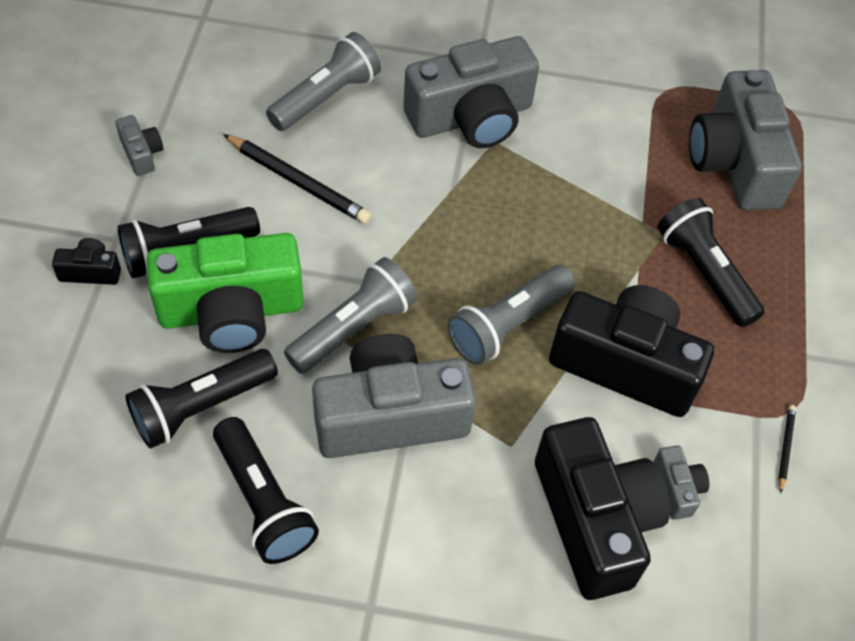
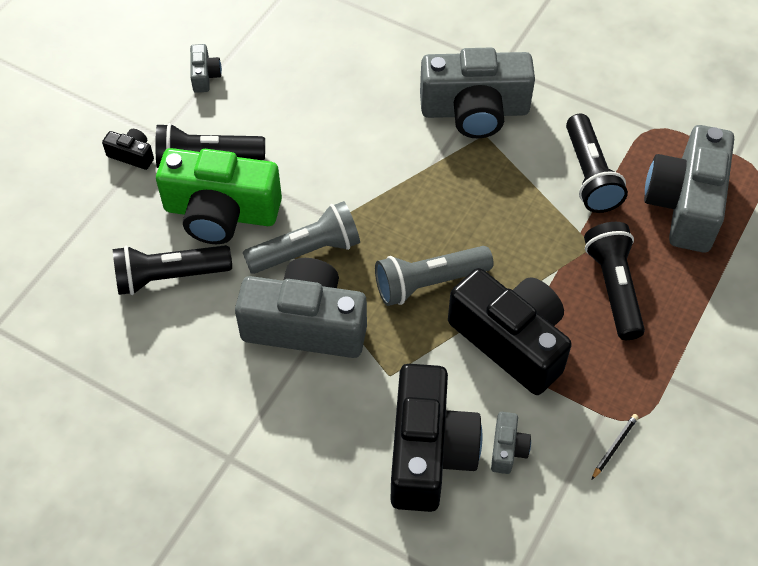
camera: 25 degrees right, 0 degrees up
black flashlight [213,417,319,564] -> black flashlight moved to [566,113,628,213]
black pencil [223,134,371,224] -> none
grey flashlight [266,32,381,131] -> none

